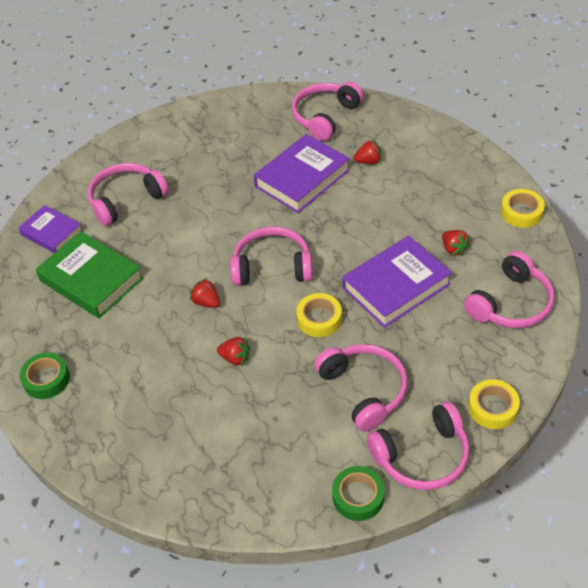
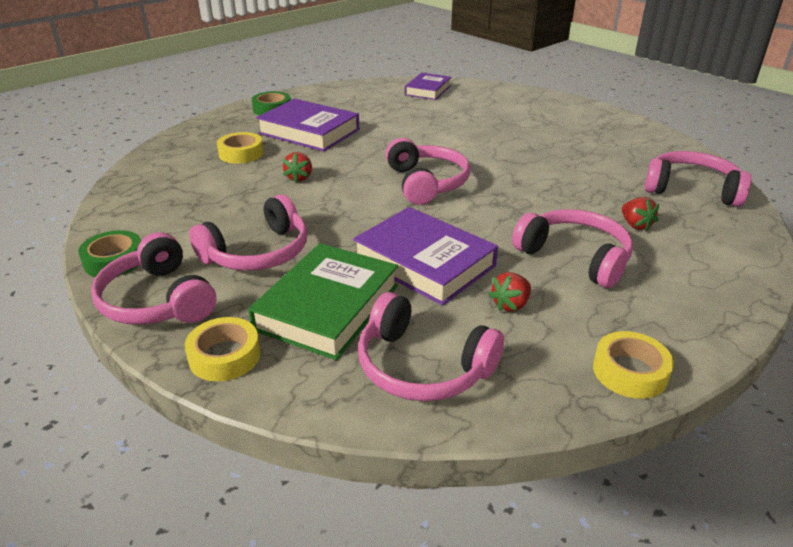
camera: 75 degrees right, 15 degrees down
green book [36,231,143,319] -> green book moved to [248,243,398,360]
pink headphones [88,163,169,226] -> pink headphones moved to [512,209,633,288]
red strawberry [190,278,220,308] -> none
purple book [254,134,350,213] -> purple book moved to [256,99,359,151]
yellow tape [296,293,342,337] -> yellow tape moved to [217,132,263,164]

